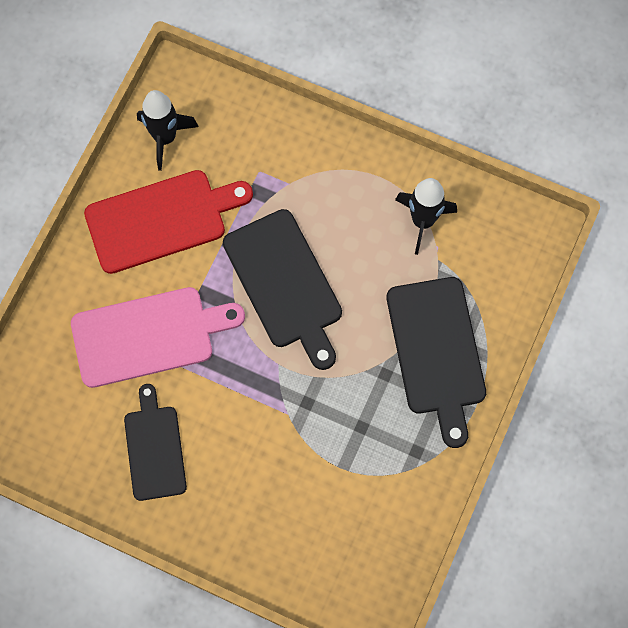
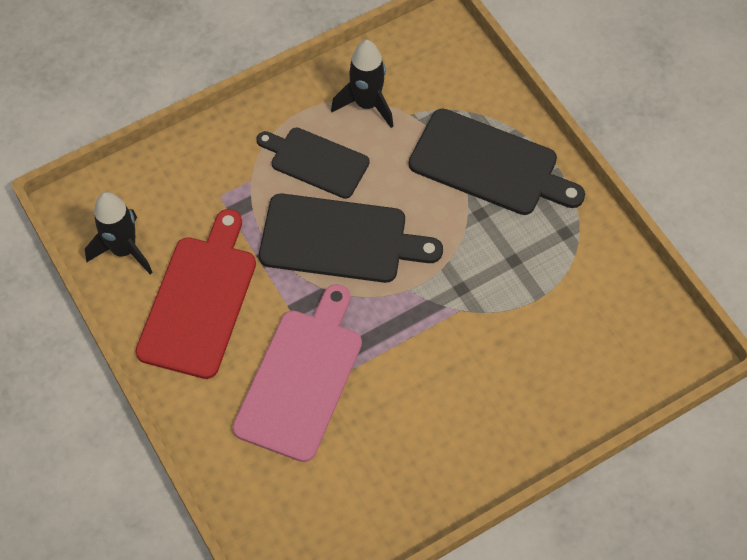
camera: 55 degrees left, 10 degrees down
black cutting board [124,384,187,501] -> black cutting board moved to [256,127,370,199]

